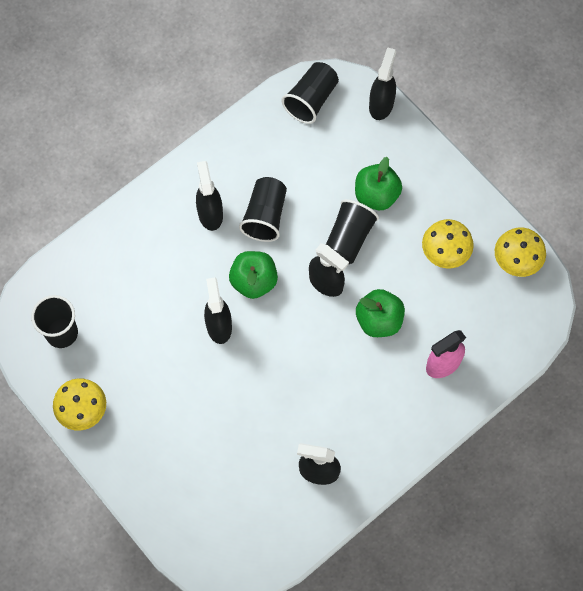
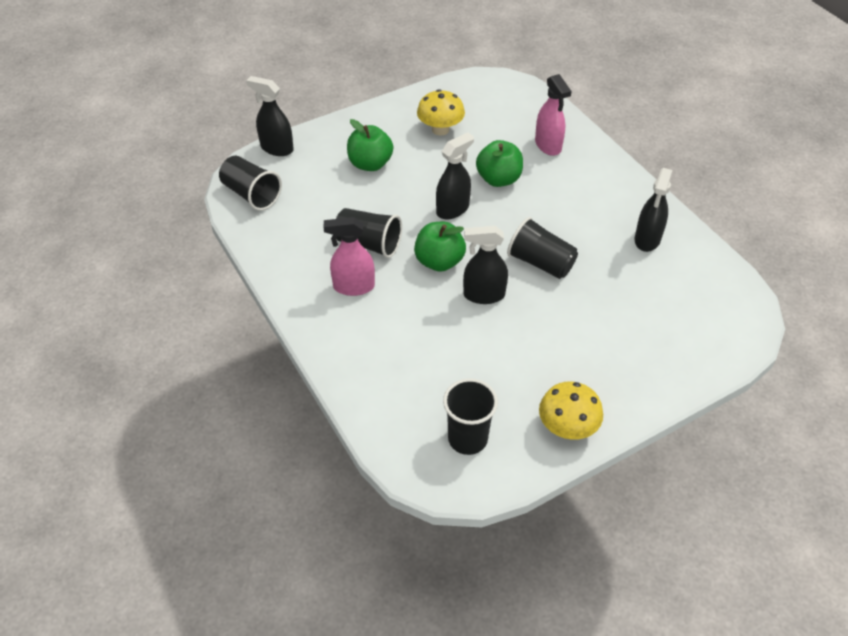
camera: 80 degrees left, 20 degrees down
black spray bottle [196,161,223,231] -> pink spray bottle [323,217,375,296]
black cup [326,199,379,264] -> black cup moved to [507,217,578,279]
yellow mushroom [495,228,546,277] -> none

